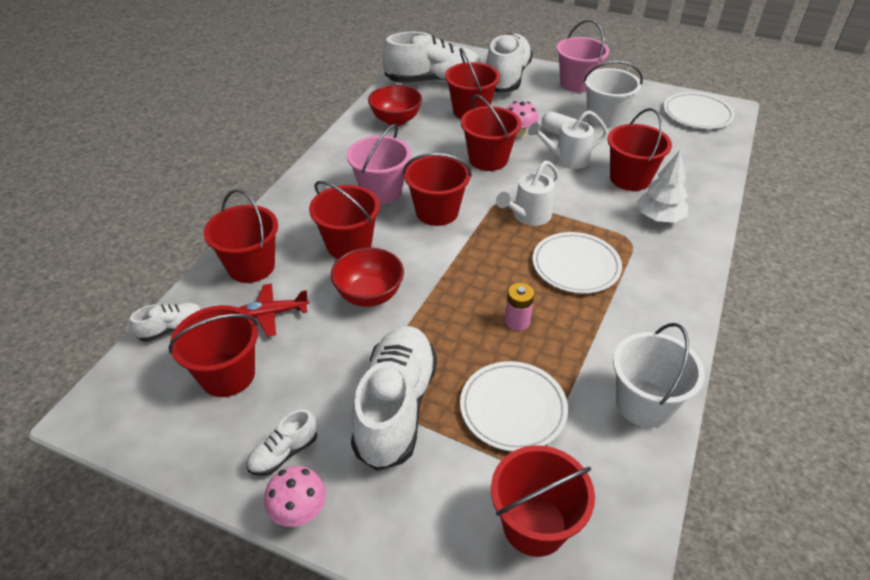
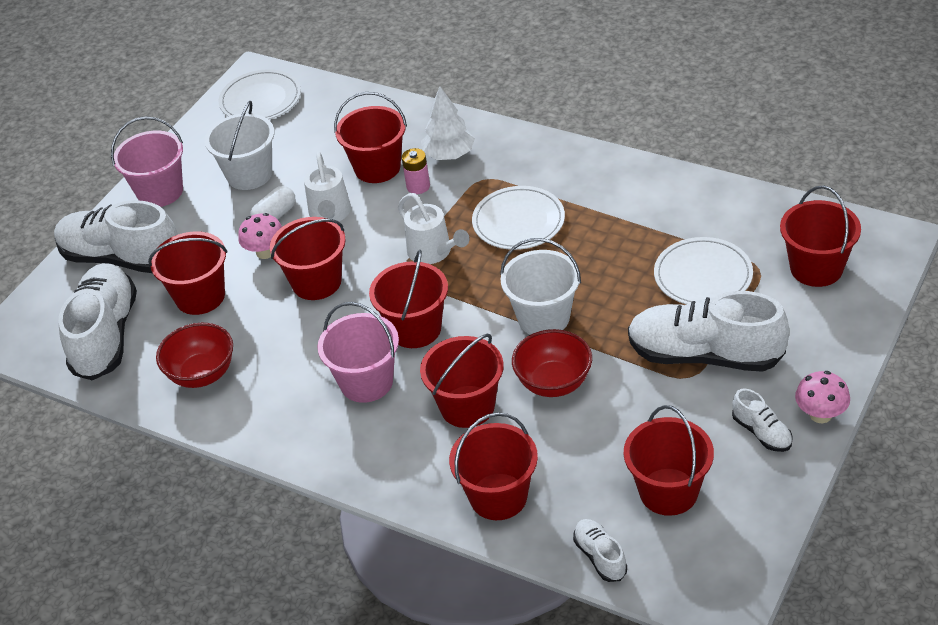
camera: 80 degrees left, 0 degrees up
red plane [239,284,309,337] -> none
pink battery [505,283,534,331] -> pink battery moved to [401,148,430,194]
white bucket [613,323,705,428] -> white bucket moved to [500,238,581,335]

